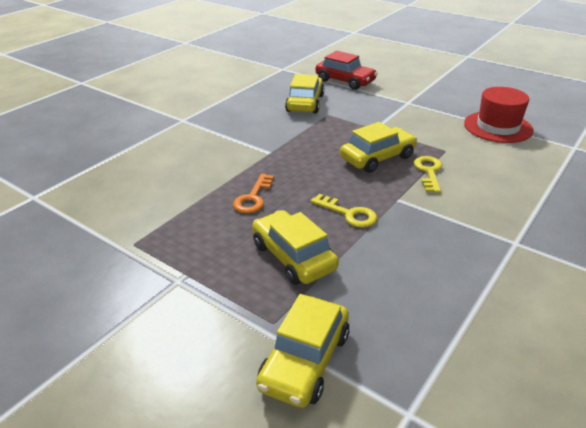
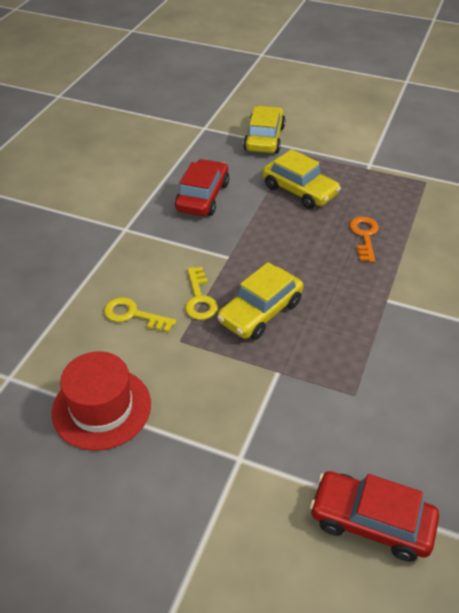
camera: 165 degrees right, 10 degrees up
yellow car [285,74,324,113] -> none
yellow key [310,194,377,228] -> yellow key moved to [104,297,176,332]
none -> red car [175,159,229,216]

